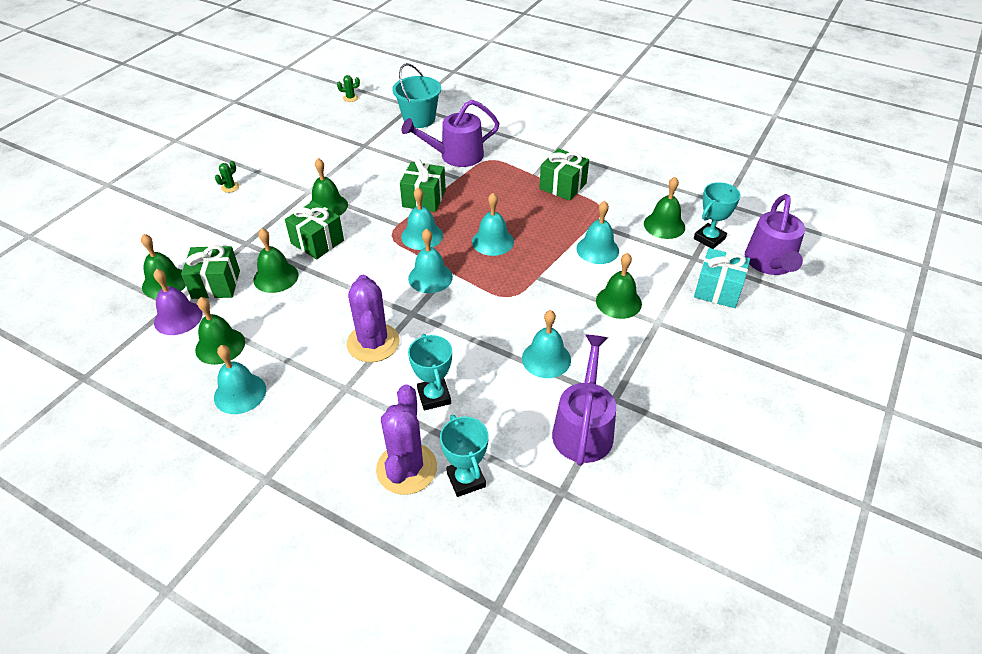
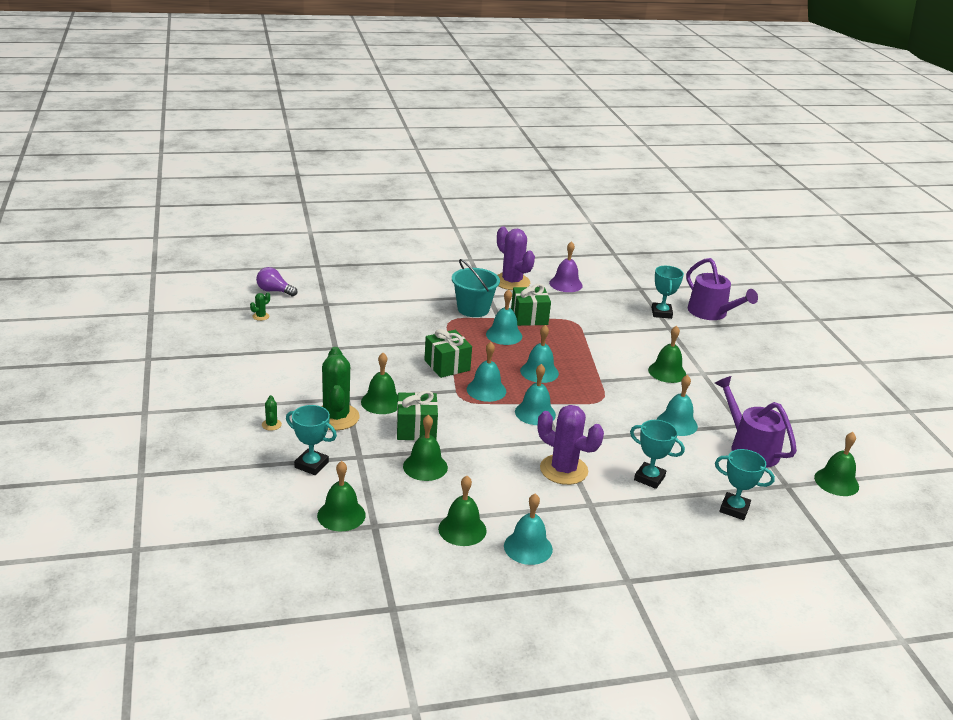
camera: 45 degrees left, 15 degrees down
purple bell [153,269,202,335] -> purple bell moved to [549,241,583,292]
green gift [181,245,240,299] -> none
purple cactus [376,384,437,495] -> purple cactus moved to [497,226,535,290]
turquoise bucket [393,63,441,128] -> turquoise bucket moved to [452,259,500,317]
purple watering can [402,100,500,167] -> none
turquoise bell [576,201,619,264] -> turquoise bell moved to [486,289,522,345]
green bell [644,177,685,239] -> green bell moved to [814,432,859,496]
turquoise gift [694,248,750,308] -> none
none -> purple light bulb [256,267,297,296]
none -> turquoise trophy [286,405,337,475]
none -> green cactus [321,347,360,430]

